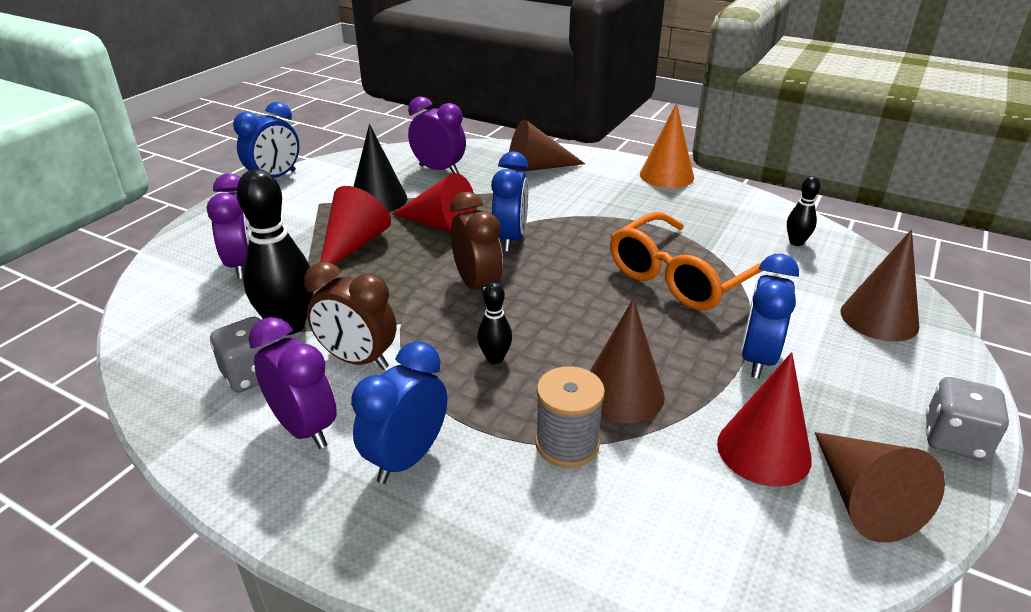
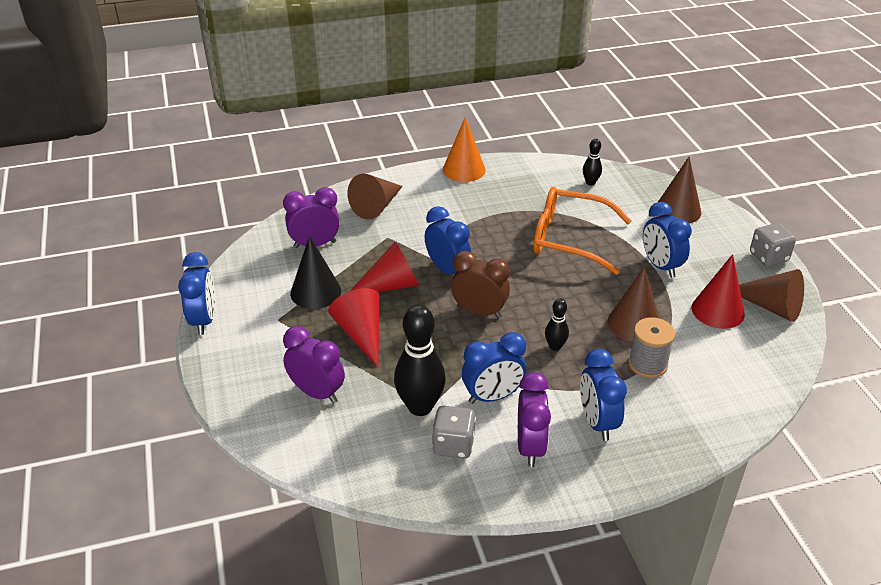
camera: 45 degrees left, 5 degrees up
purple clock [248,317,337,449] -> purple clock turned 90 degrees clockwise [518,372,551,467]
brown clock [304,262,396,370] -> blue clock [462,332,526,404]
orange glasses [610,212,763,311] -> orange glasses turned 105 degrees clockwise [533,187,631,275]

